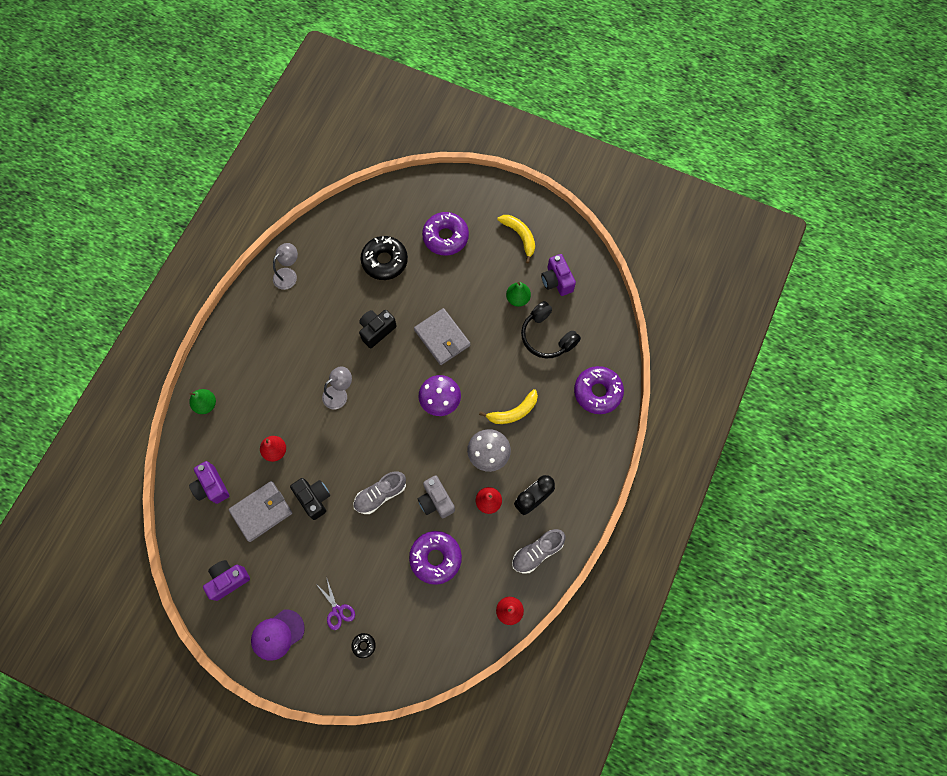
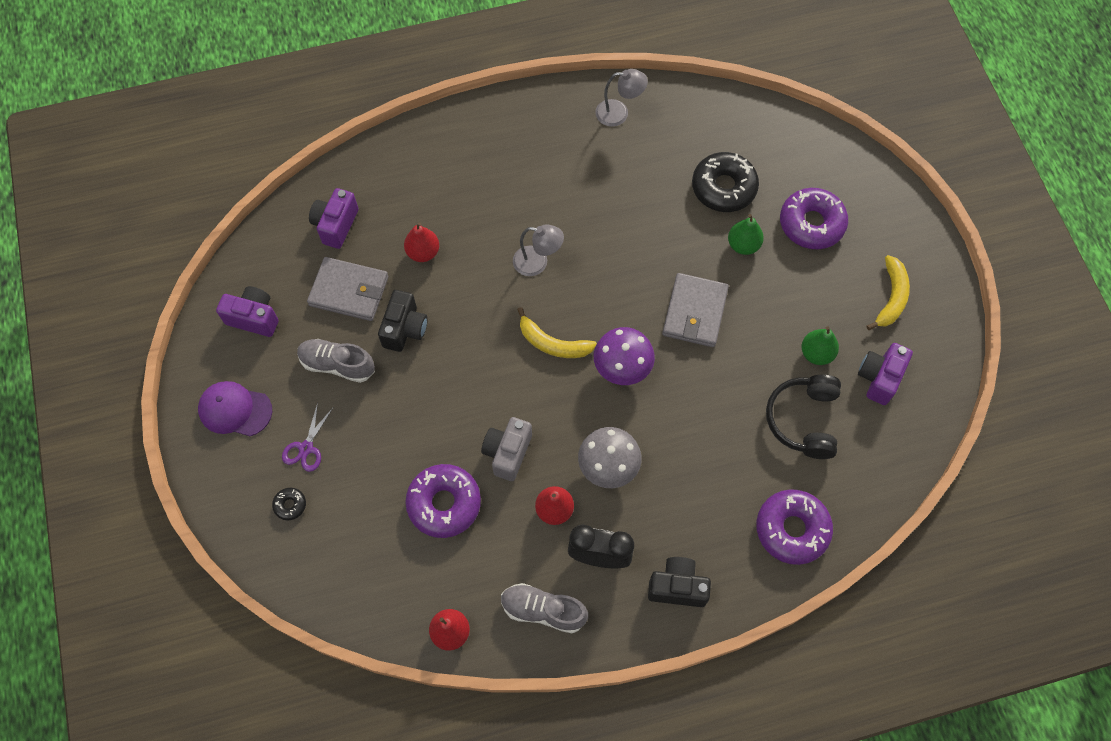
camera: 50 degrees right, 5 degrees down
green pear [189,389,216,414] -> green pear moved to [728,214,764,255]
grey shoe [353,471,406,514] -> grey shoe moved to [297,339,375,383]
black camera [359,310,397,348] -> black camera moved to [648,557,711,607]
yellow banana [479,389,538,424] -> yellow banana moved to [517,307,597,358]

